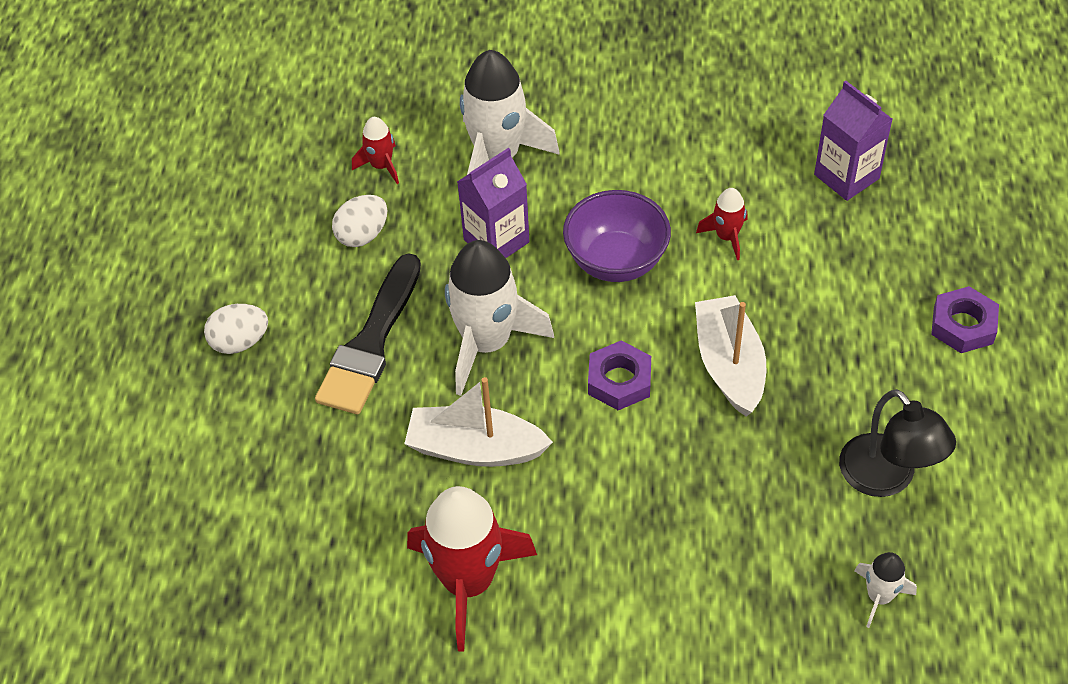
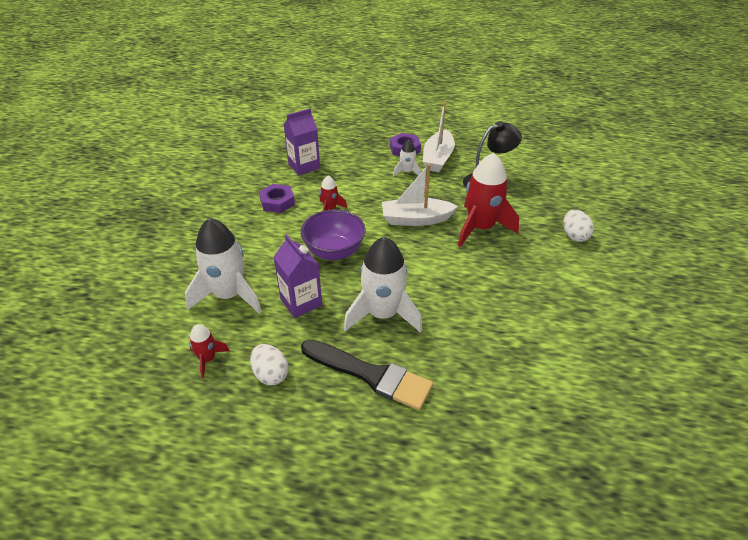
camera: 85 degrees left, 10 degrees down
white egg [204,304,268,354] -> white egg moved to [563,210,594,242]
white boat [404,377,553,467] -> white boat moved to [423,102,455,172]
red rocket [407,486,537,652] -> red rocket moved to [458,153,519,247]
purple nut [588,340,651,410] -> purple nut moved to [259,184,295,213]
white rocket [854,552,917,628] -> white rocket moved to [393,139,421,177]

